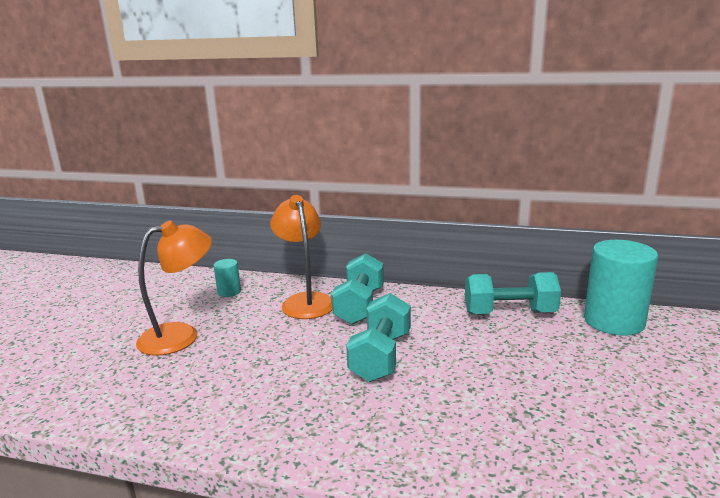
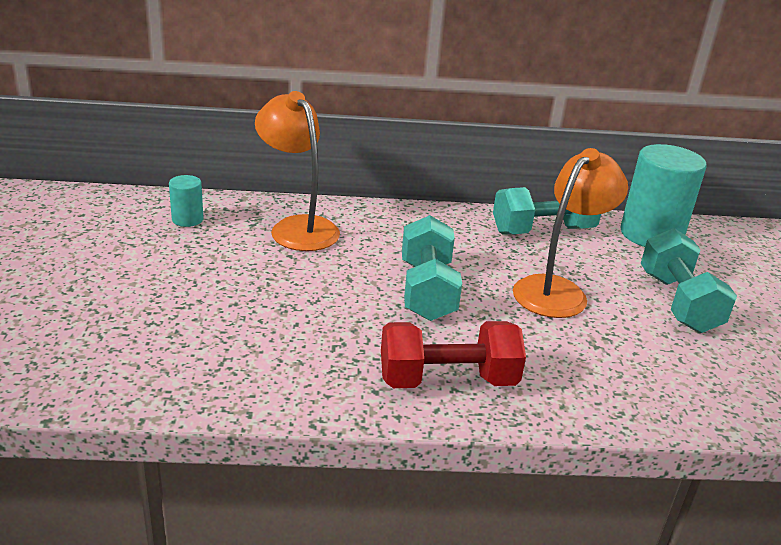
camera: 20 degrees left, 10 degrees up
orange lamp [136,221,212,355] -> orange lamp moved to [513,148,628,318]
turquoise dumbbell [331,253,384,325] -> turquoise dumbbell moved to [641,228,737,333]
none -> red dumbbell [381,321,526,388]

